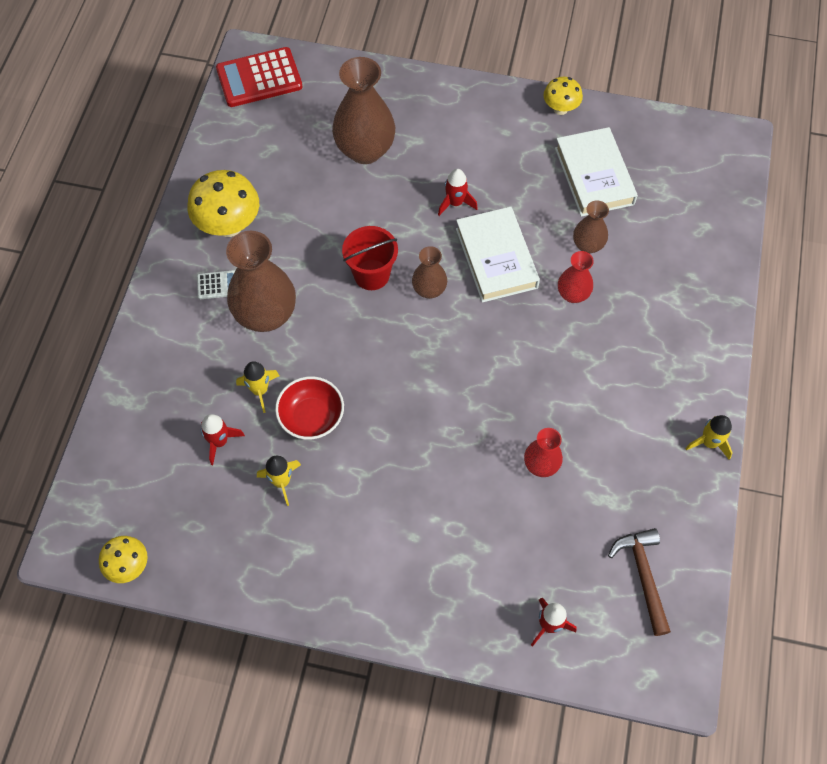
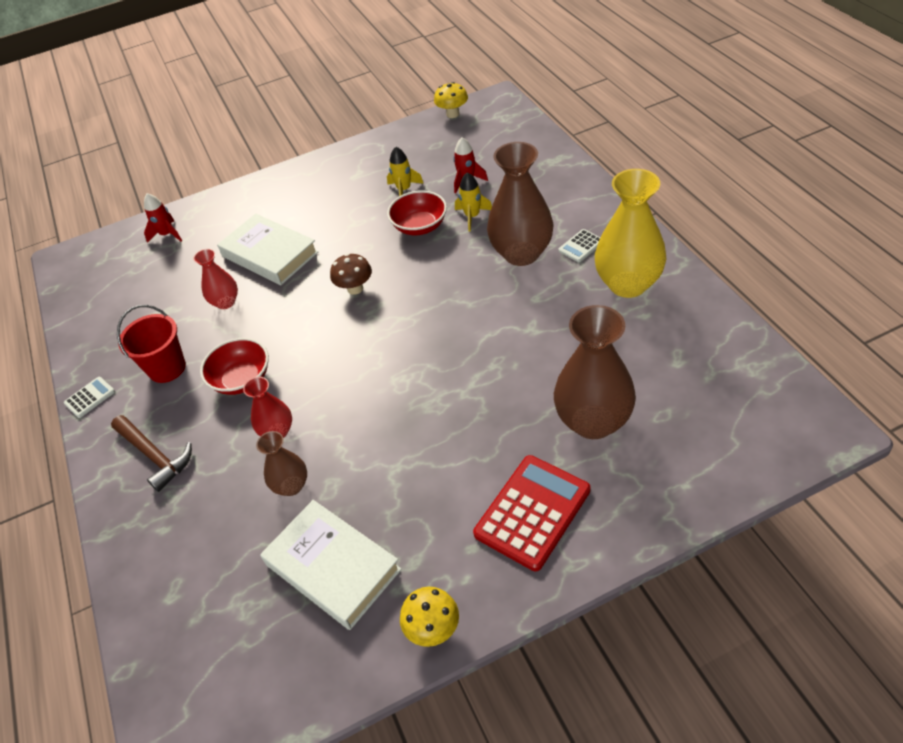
camera: 150 degrees right, 15 degrees down
yellow mushroom [188,170,259,237] -> yellow vase [595,169,666,298]
red calculator [216,47,302,107] -> red calculator moved to [473,455,590,571]
red bucket [342,226,398,290] -> red bucket moved to [117,305,186,383]
brown vase [412,246,447,299] -> none
red rocket [438,169,478,216] -> none
white book [456,207,540,302] -> white book moved to [217,214,318,285]
brown hammer [608,528,671,636] -> brown hammer moved to [111,415,192,492]
yellow rocket [685,415,733,460] -> white calculator [64,377,115,418]
none -> red bowl [200,338,269,395]
none -> brown mushroom [330,253,372,295]

